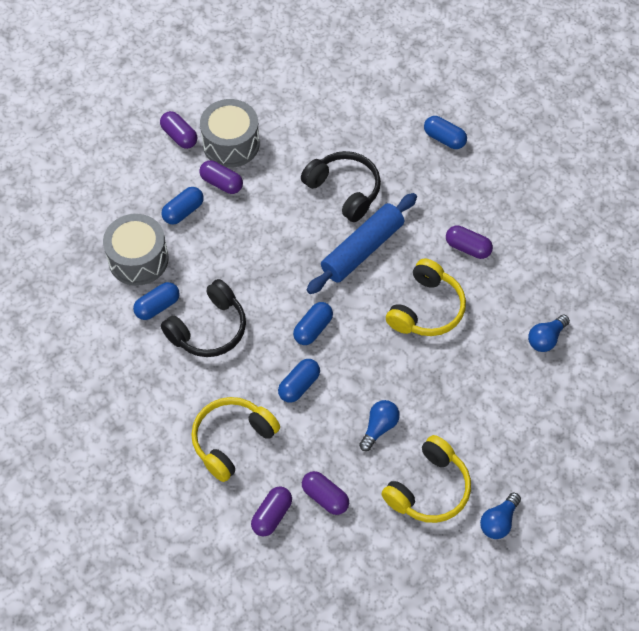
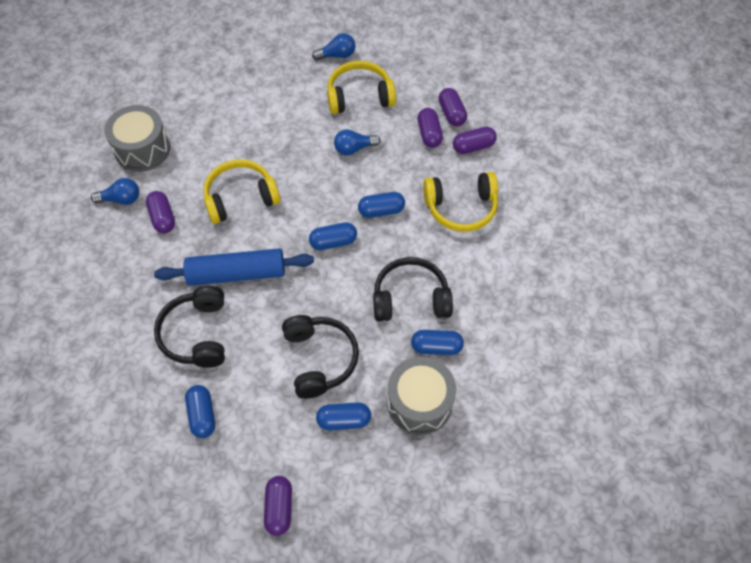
camera: 140 degrees left, 0 degrees up
purple capsule [199,160,243,194] -> purple capsule moved to [439,88,467,126]
grey drum [200,99,260,168] -> grey drum moved to [104,105,170,172]
blue capsule [424,116,467,149] -> blue capsule moved to [185,385,215,438]
blue light bulb [528,315,570,352] -> blue light bulb moved to [91,178,139,205]
none -> black headphones [282,315,359,399]

